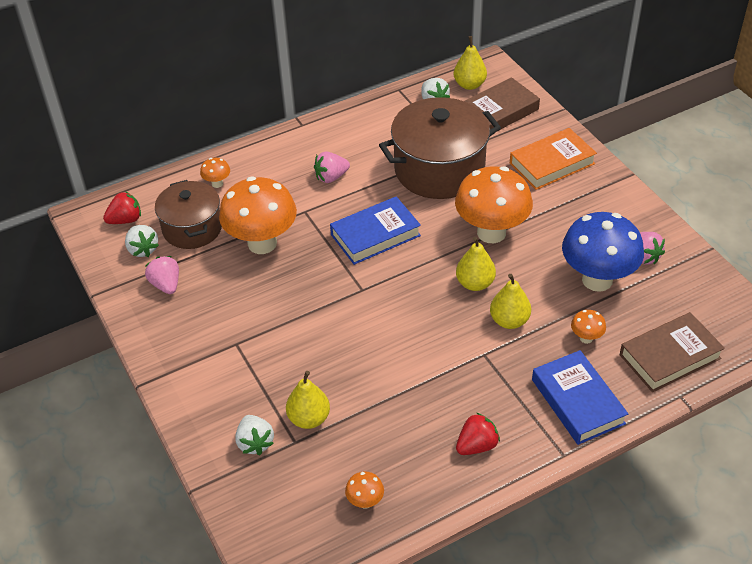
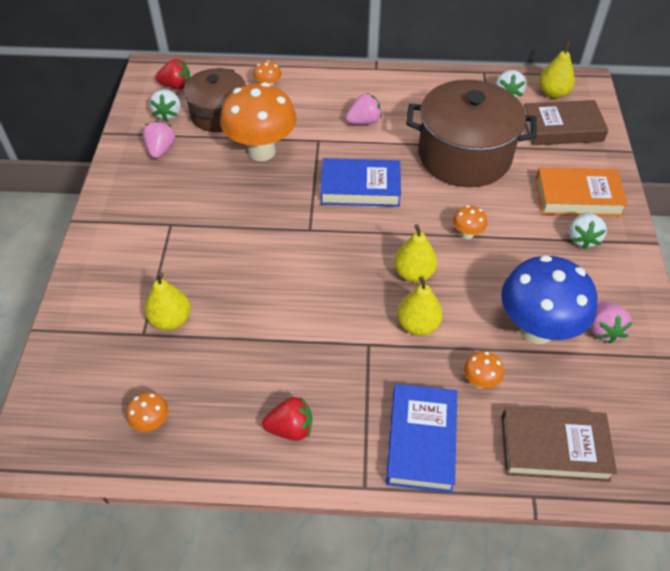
camera: 30 degrees right, 5 degrees up
white strawberry [235,415,274,455] -> white strawberry moved to [569,212,607,249]
pink strawberry [314,152,350,183] -> pink strawberry turned 150 degrees clockwise [346,93,382,125]
orange mushroom [455,166,533,243] -> orange mushroom [453,205,487,239], size x0.42

